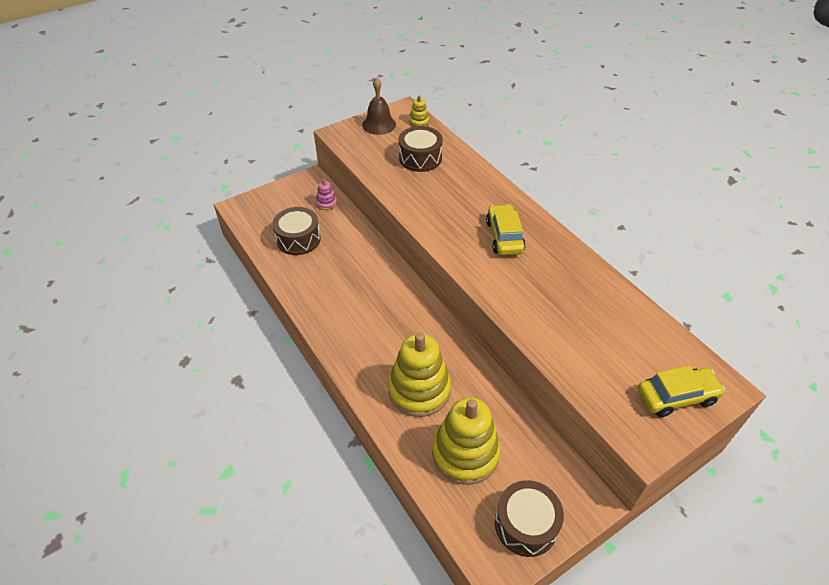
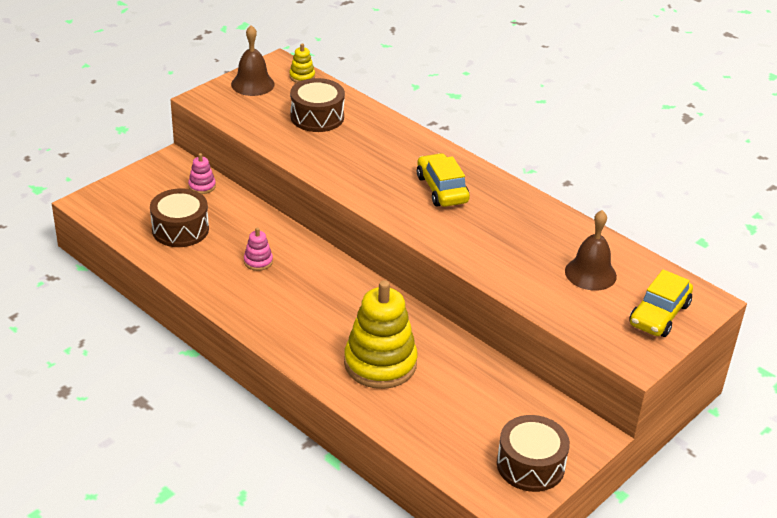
camera: 15 degrees left, 10 degrees down
yellow stacking toy [432,397,500,485] -> none
yellow car [638,365,725,417] -> yellow car turned 150 degrees clockwise [629,269,693,337]
none -> pink stacking toy [244,228,273,271]
none -> brown bell [565,210,617,291]

